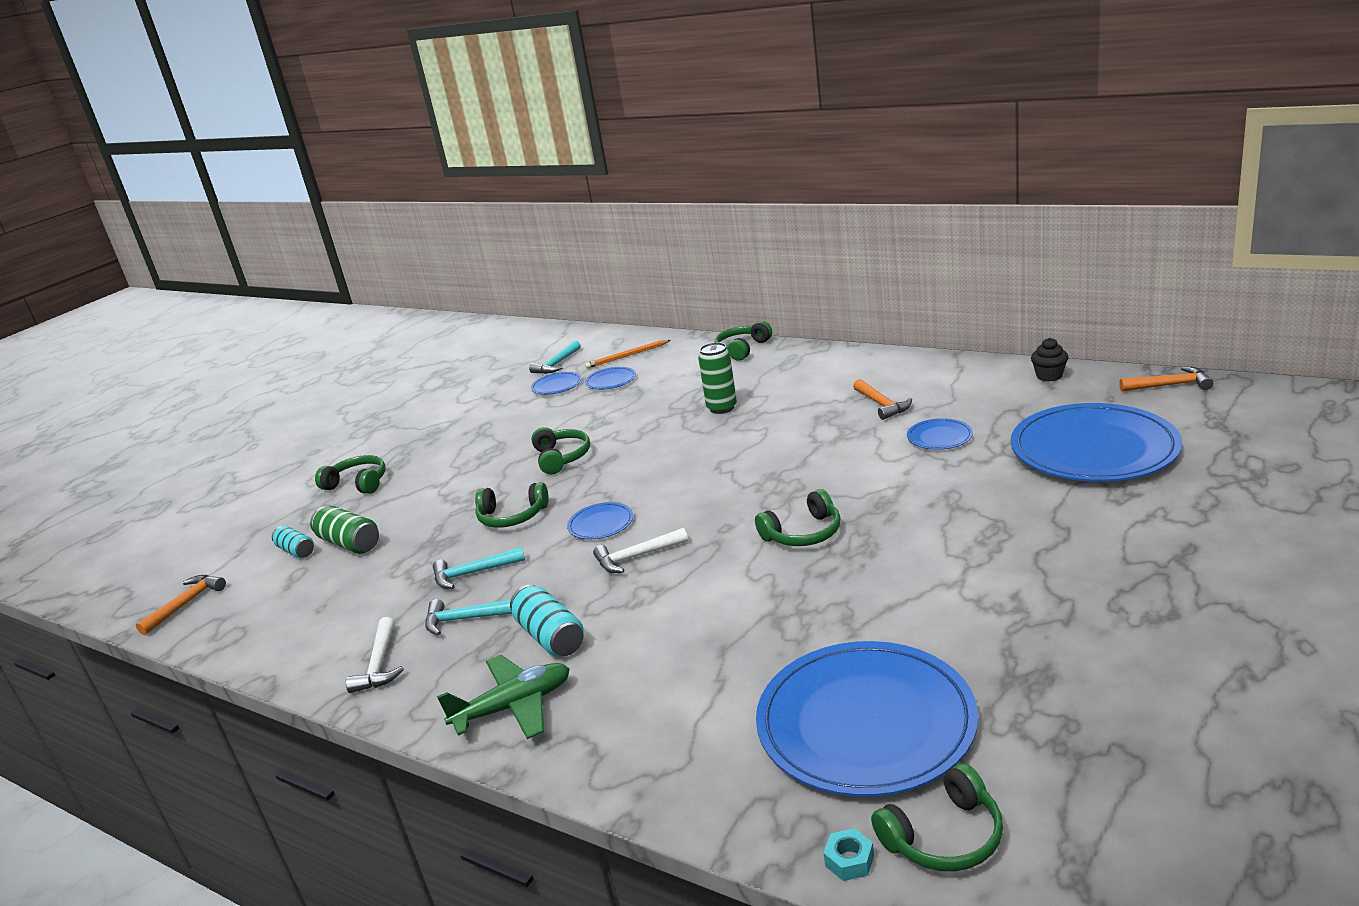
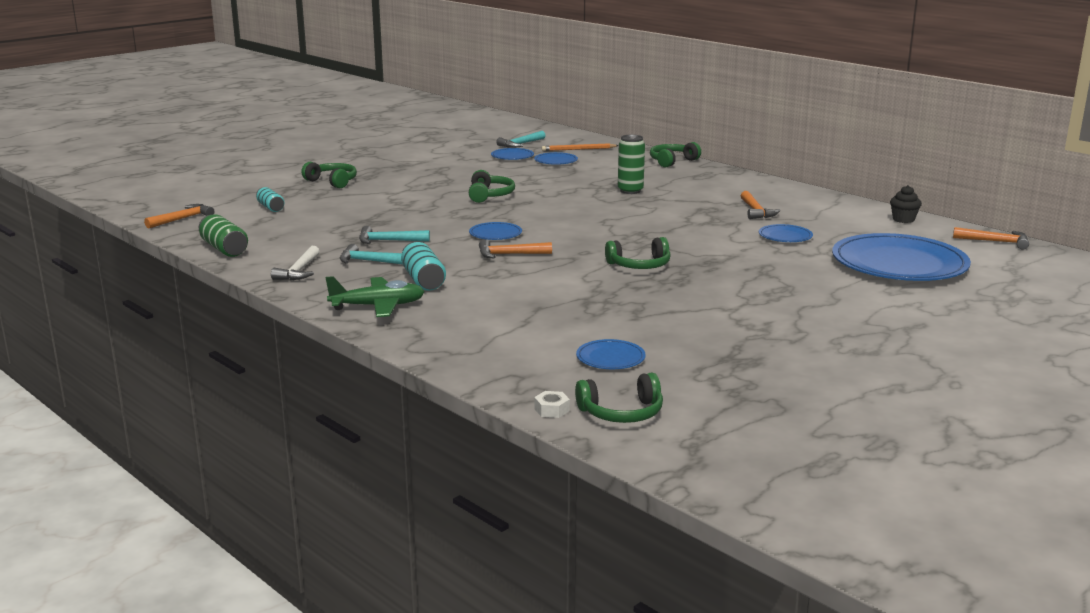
camera: 10 degrees right, 5 degrees down
green can [310,506,379,554] -> green can moved to [199,214,248,257]
green headphones [475,482,549,528] -> none
white hammer [593,528,688,573] -> orange hammer [479,239,552,259]
blue plate [756,641,978,796] -> blue plate [576,339,646,369], size x0.43
turquoise nut [824,828,874,881] -> white nut [534,391,570,418]

